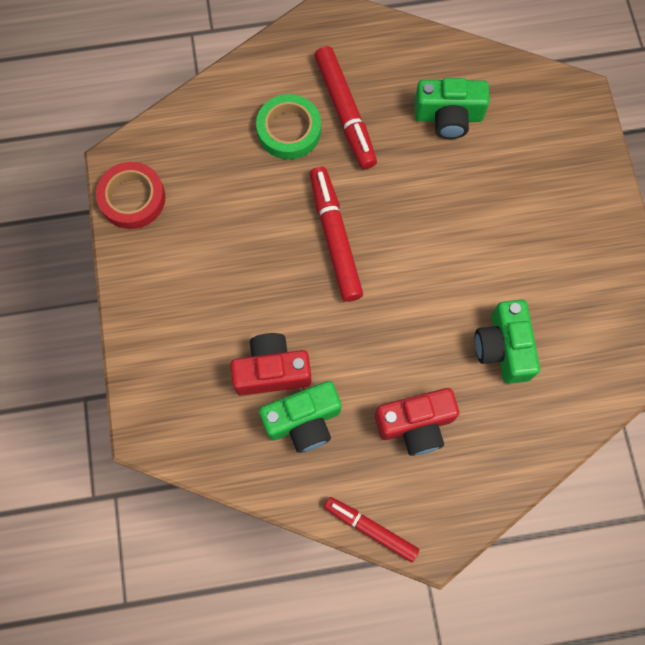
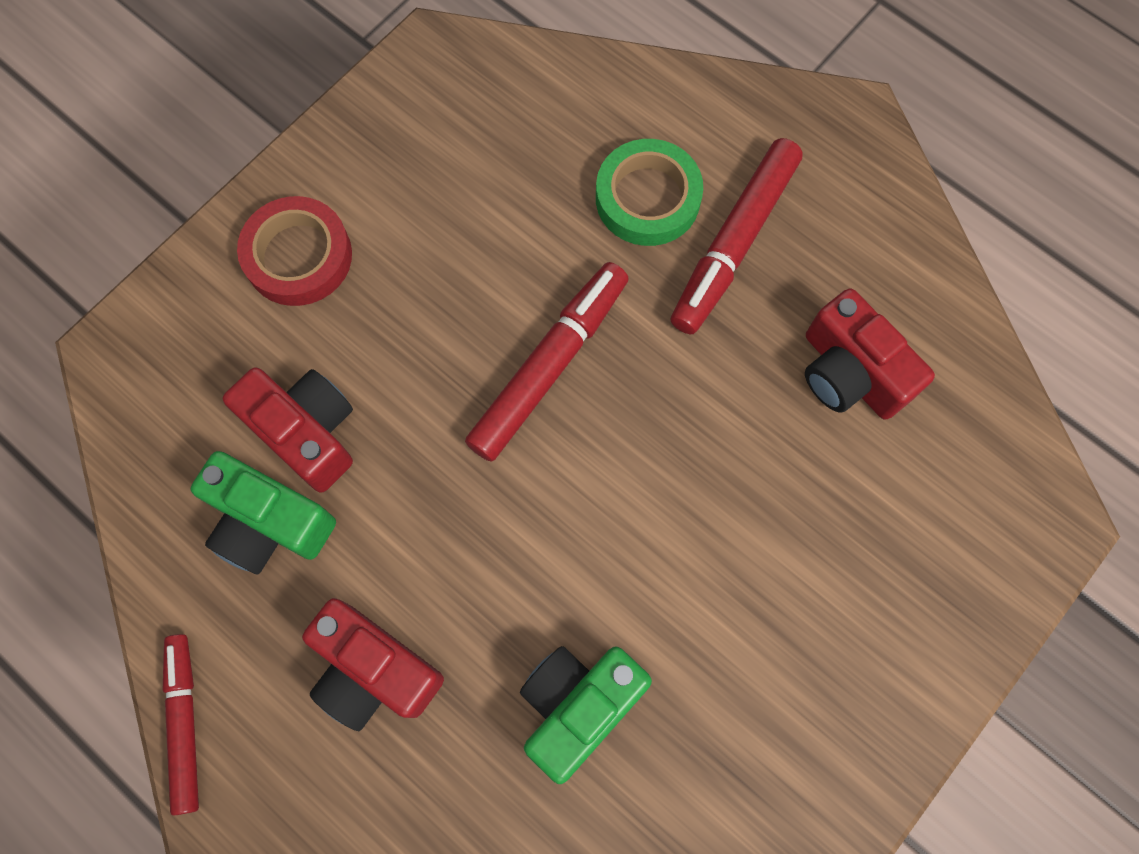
camera: 50 degrees right, 0 degrees up
red tape [96,162,165,229] -> red tape moved to [237,196,352,306]
green camera [415,78,490,139] -> red camera [805,288,935,420]

